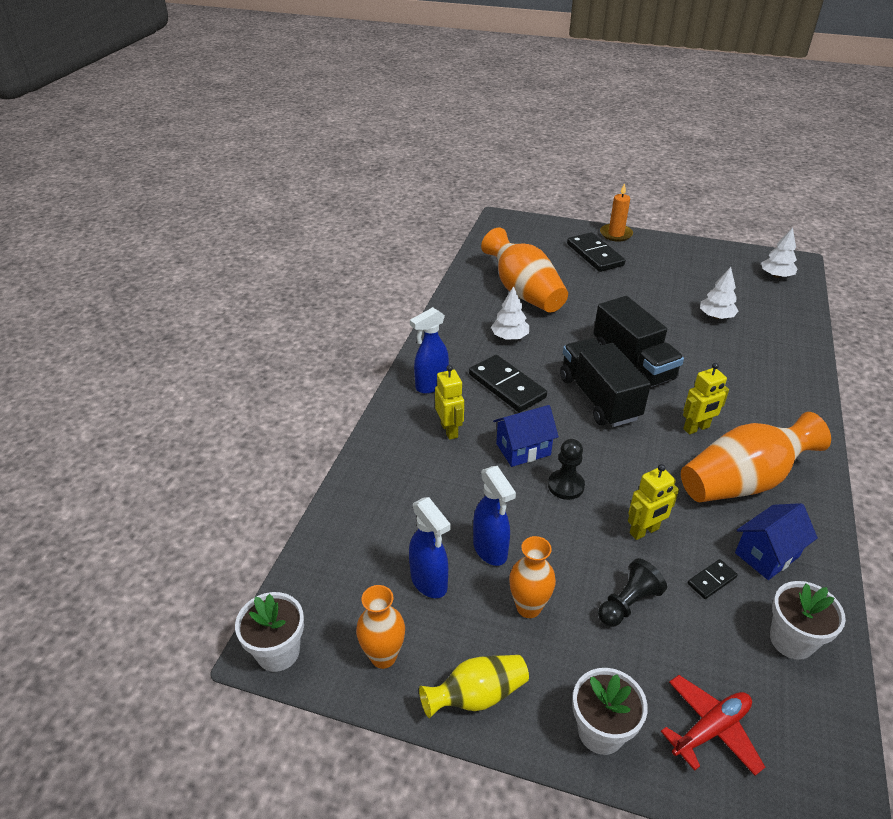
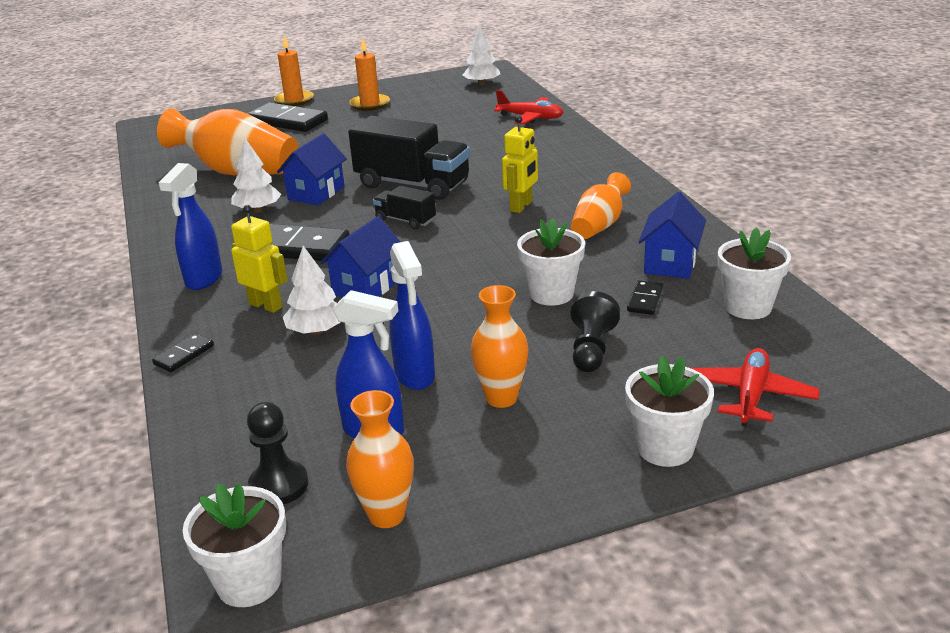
camera: 35 degrees left, 10 degrees down
yellow vase [419,655,529,718] -> none
blue spray bottle [473,466,516,566] -> blue spray bottle turned 45 degrees clockwise [389,241,435,390]
black pawn [548,439,585,500] -> black pawn moved to [247,402,308,505]
black truck [560,338,651,427] -> black truck [373,186,436,230], size x0.50
yellow robot [628,464,679,540] -> white flower pot [517,218,585,306]
orange vase [681,412,831,502] -> orange vase [571,172,631,239], size x0.56
white tree [700,267,739,319] -> white tree moved to [283,246,340,335]
none -> black domino [152,333,214,372]
none -> blue house [277,134,347,205]
none -> orange candle [349,37,390,111]
none -> red plane [494,90,564,124]

